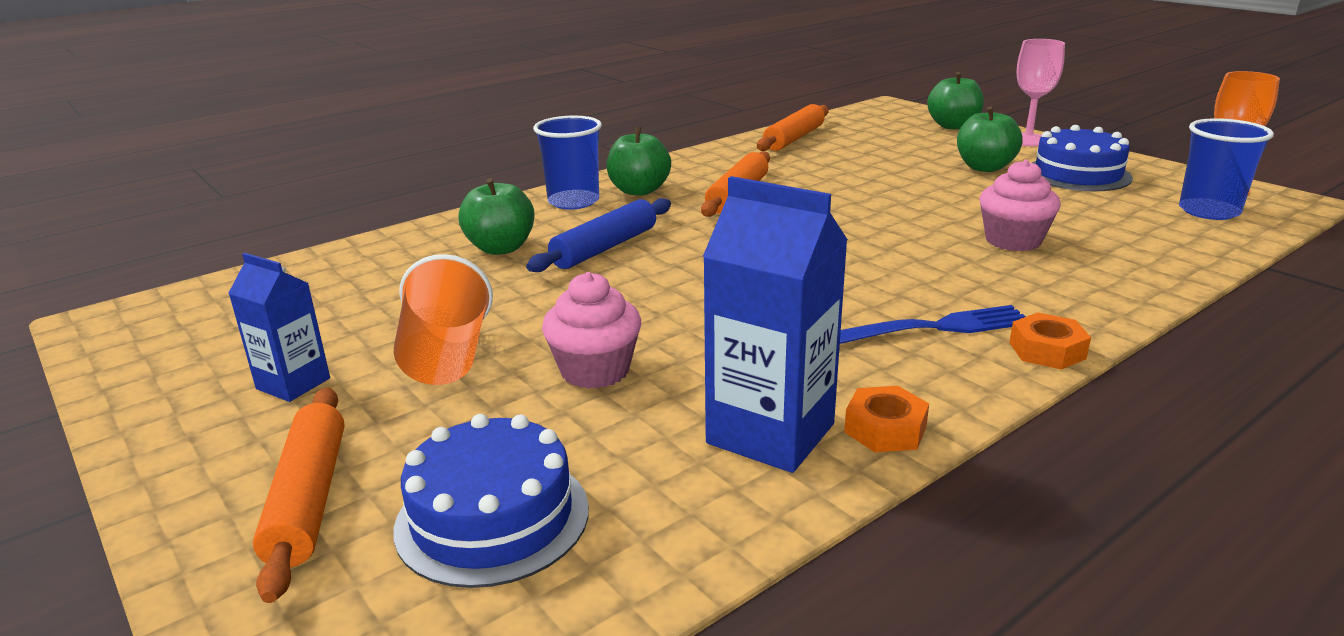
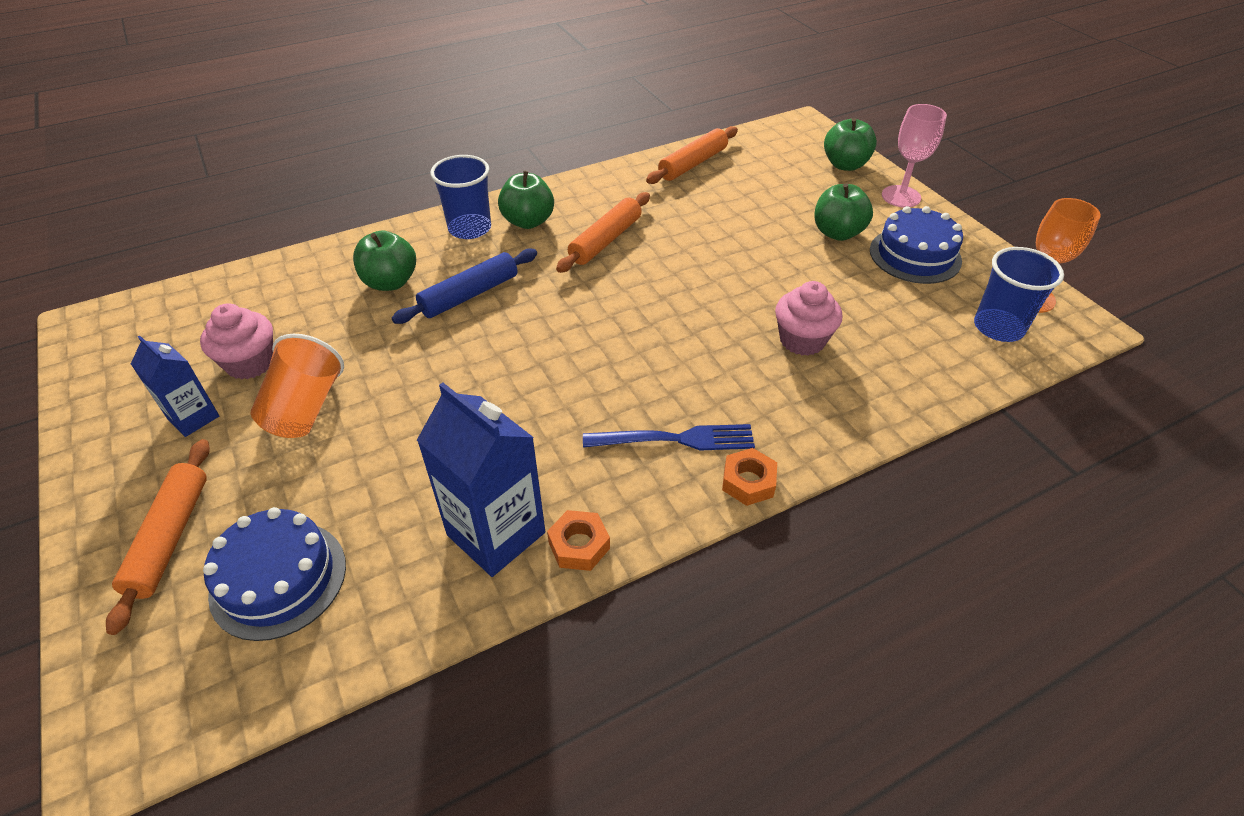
camera: 10 degrees right, 20 degrees up
pink cupcake [542,272,641,389] -> pink cupcake moved to [200,303,273,380]

